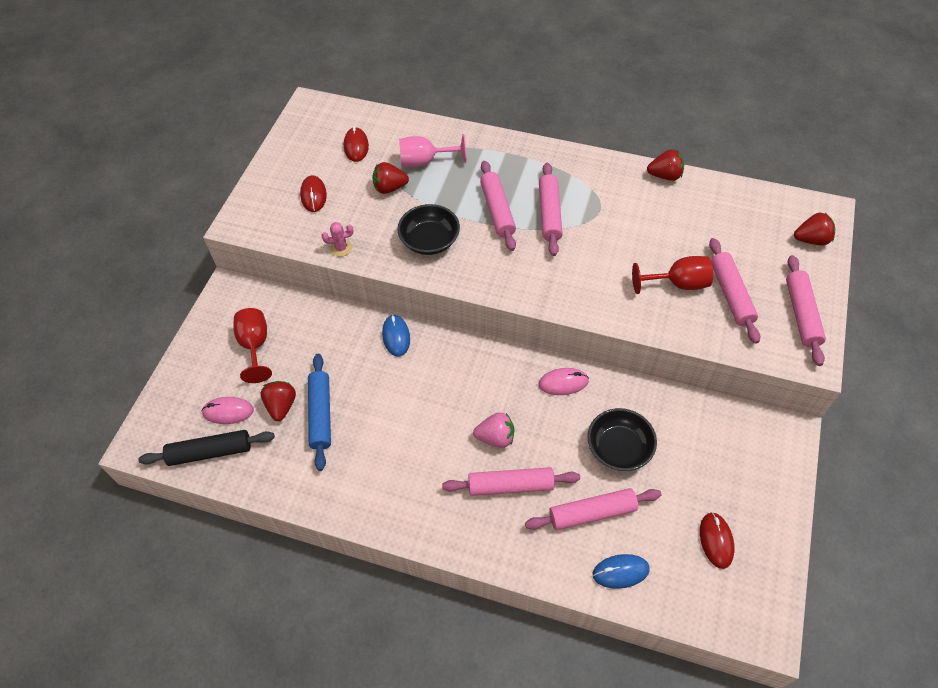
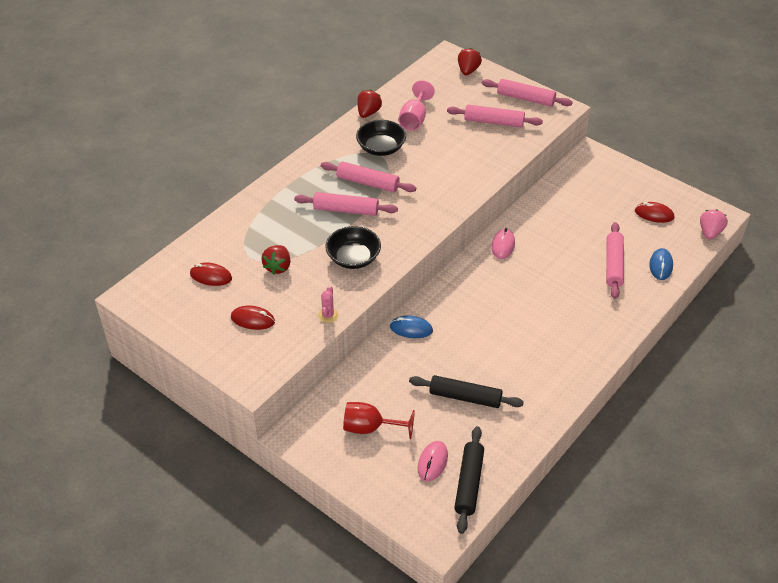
camera: 70 degrees left, 10 degrees down
red strawberry [261,381,296,421] -> none
blue rolling pin [308,354,331,471] -> black rolling pin [409,375,524,408]
pink goblet [399,134,466,167] -> pink goblet moved to [399,80,435,131]
pink rolling pin [442,467,580,496] -> none
pink strawberry [473,412,514,448] -> pink strawberry moved to [700,209,728,240]
black bowl [588,408,657,471] -> black bowl moved to [356,120,406,156]
red goblet [632,256,713,294] -> none

